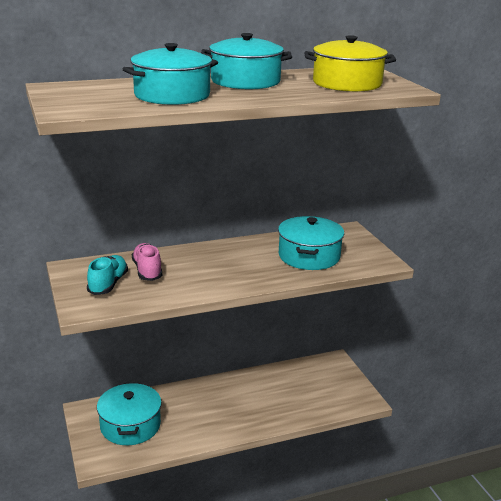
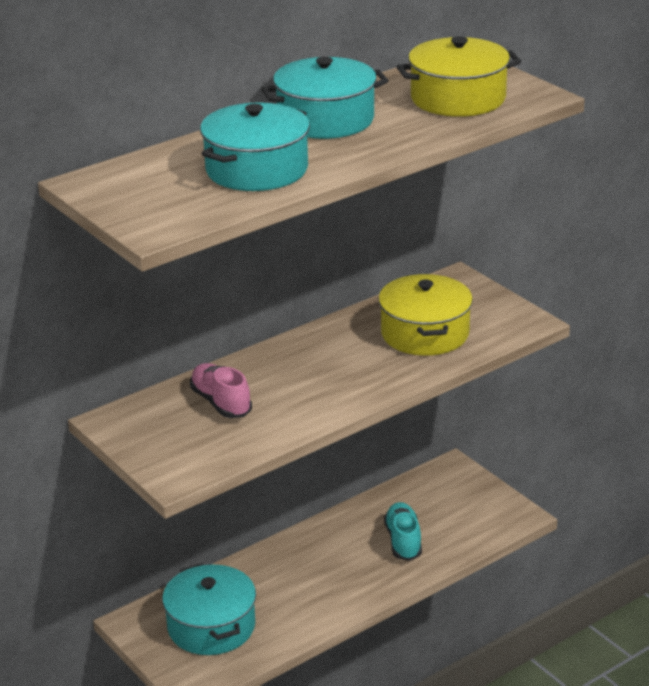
camera: 15 degrees left, 5 degrees up
turquoise shoe [87,255,128,295] -> turquoise shoe moved to [384,502,422,561]
turquoise pot [278,216,344,270] -> yellow pot [378,274,473,356]

